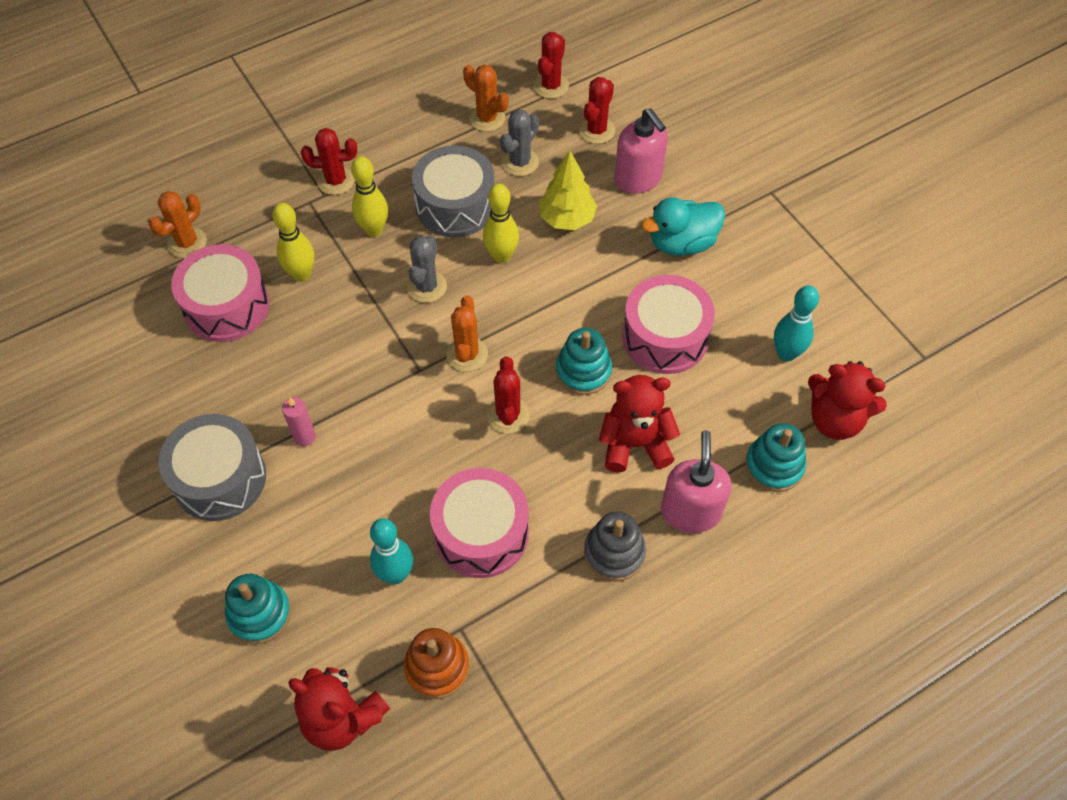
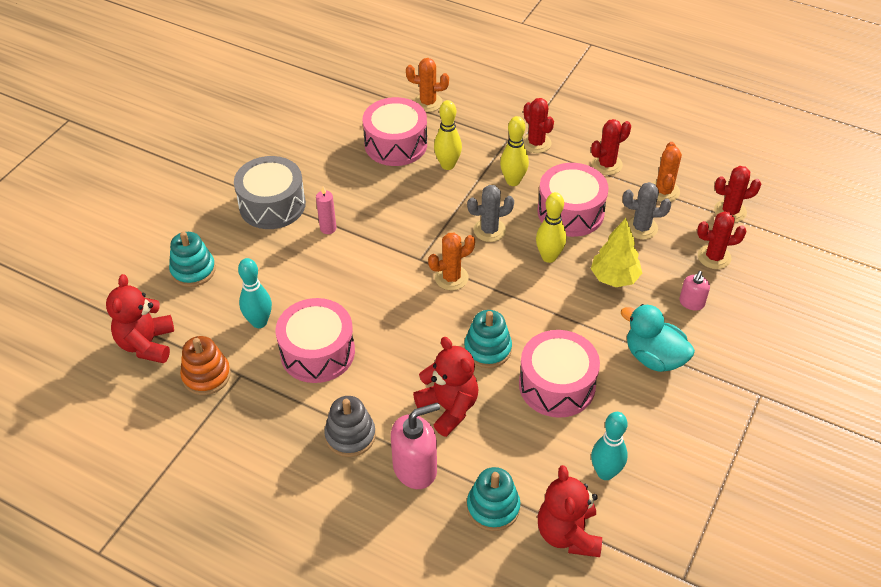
camera: 60 degrees right, 10 degrees down
grey drum [412,145,495,237] -> pink drum [537,163,609,237]
red cactus [487,356,530,434] -> red cactus moved to [591,119,631,175]
pink soap dispenser [614,108,668,194] -> pink soap dispenser [679,271,710,310], size x0.56

